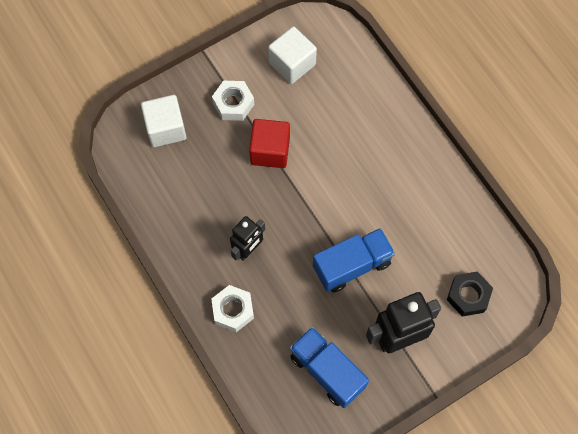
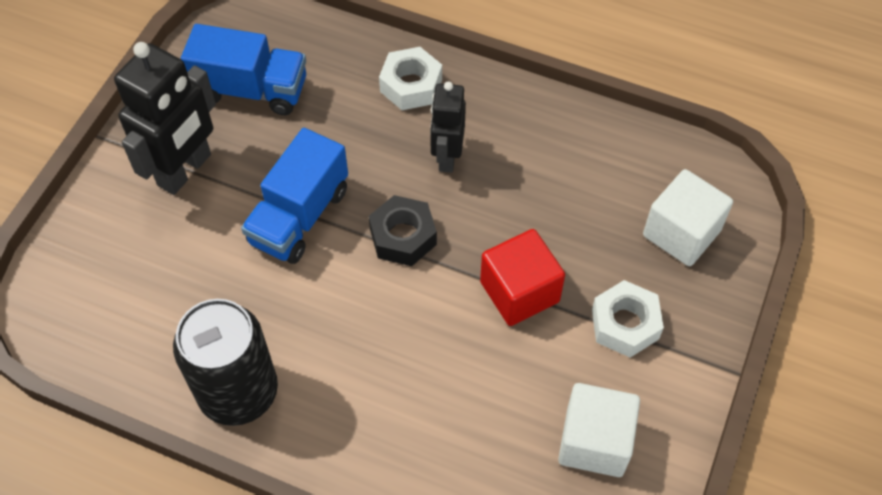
camera: 145 degrees right, 10 degrees down
black nut [447,271,493,317] -> black nut moved to [369,195,437,266]
none -> black can [173,299,278,426]

